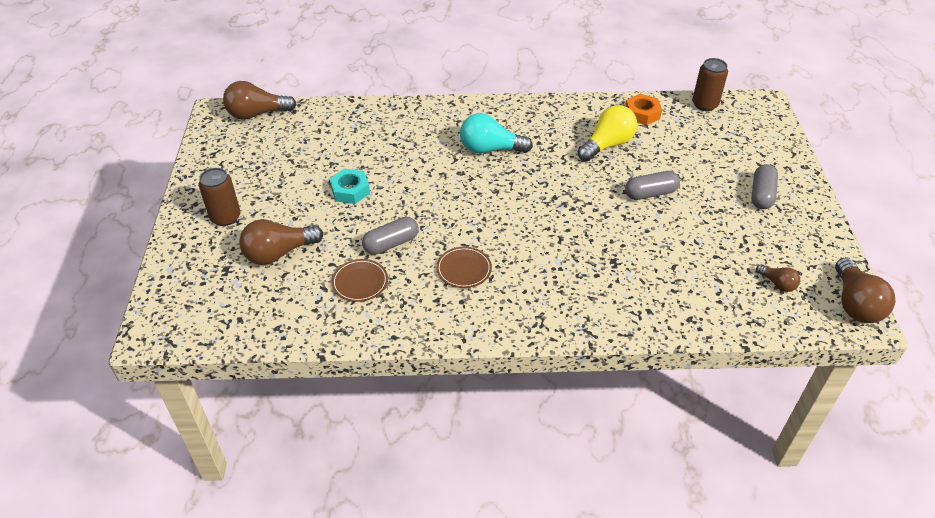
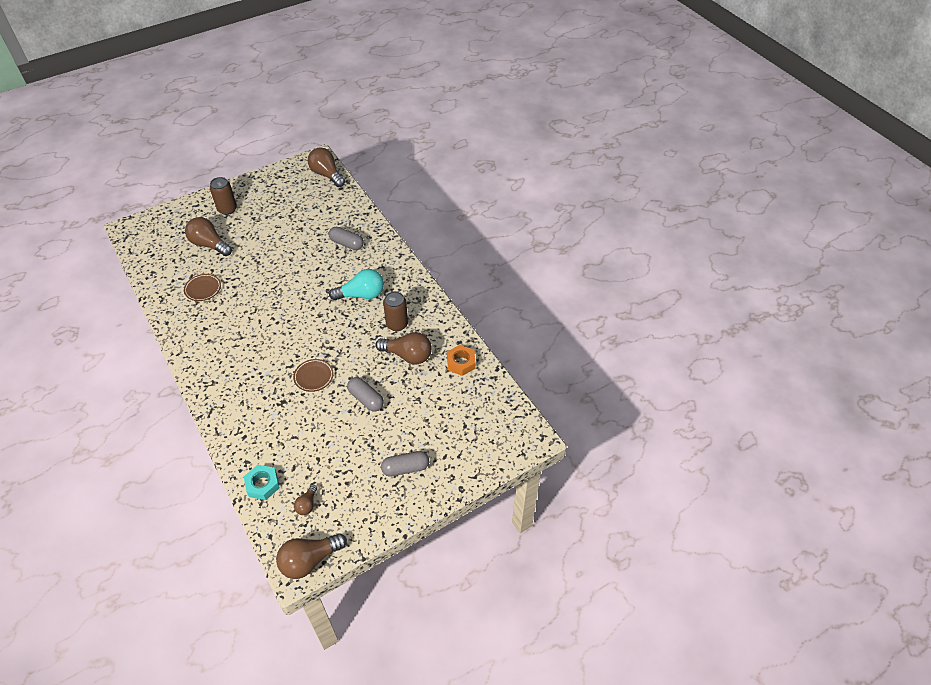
camera: 60 degrees right, 5 degrees up
turquoise nut [330,169,370,204] -> turquoise nut moved to [244,465,280,500]
grey capsule [362,217,419,255] -> grey capsule moved to [328,227,364,250]
brown plate [436,247,492,288] -> brown plate moved to [293,359,334,392]
turquoise light bulb [460,113,533,153] -> turquoise light bulb turned 105 degrees clockwise [329,269,384,301]
yellow light bulb [578,105,638,161] -> brown light bulb [375,332,432,365]
brown can [692,58,728,111] -> brown can moved to [383,291,408,331]

